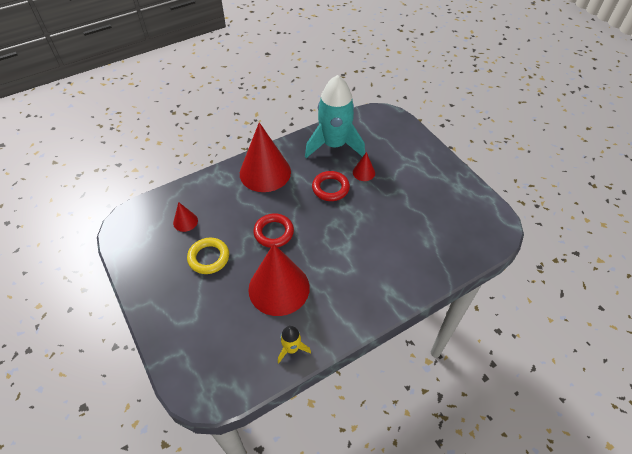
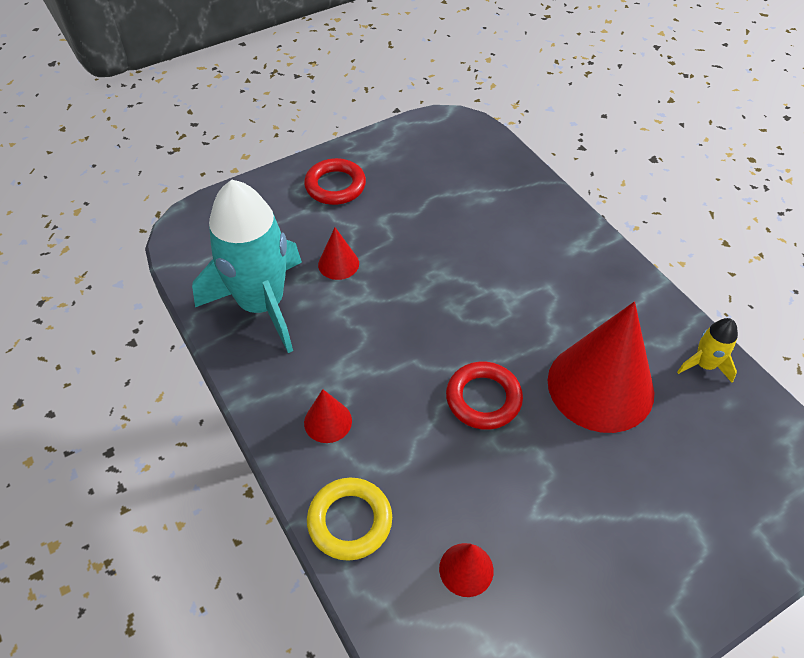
camera: 90 degrees left, 0 degrees up
yellow ring [187,238,229,274] -> yellow ring moved to [307,478,392,561]
red cone [240,122,291,192] -> red cone [304,389,352,443], size x0.44
red ring [312,171,350,201] -> red ring moved to [304,158,366,205]

